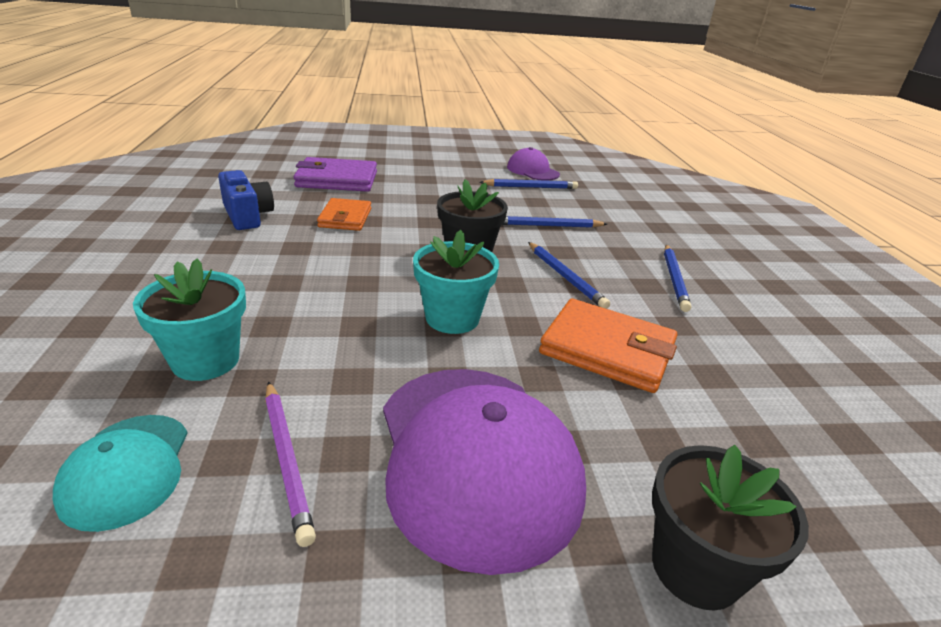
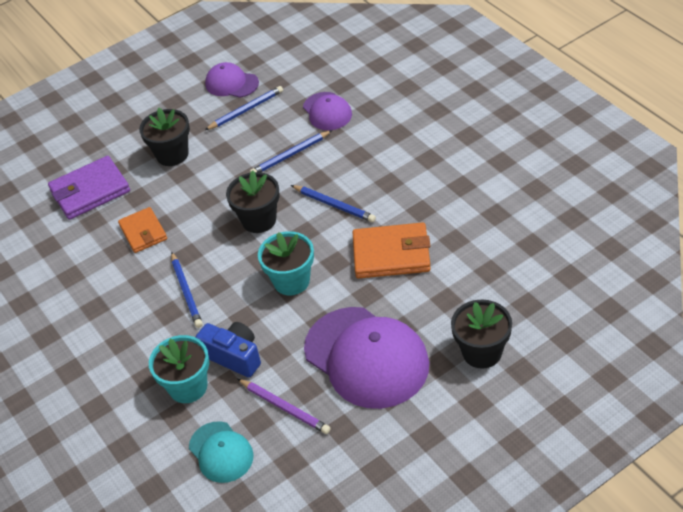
camera: 20 degrees left, 15 degrees up
blue camera [218,170,274,230] -> blue camera moved to [195,322,261,377]
blue pencil [664,245,691,312] -> blue pencil moved to [171,252,203,328]
none -> black flower pot [139,108,190,166]
none -> purple cap [303,92,352,130]

